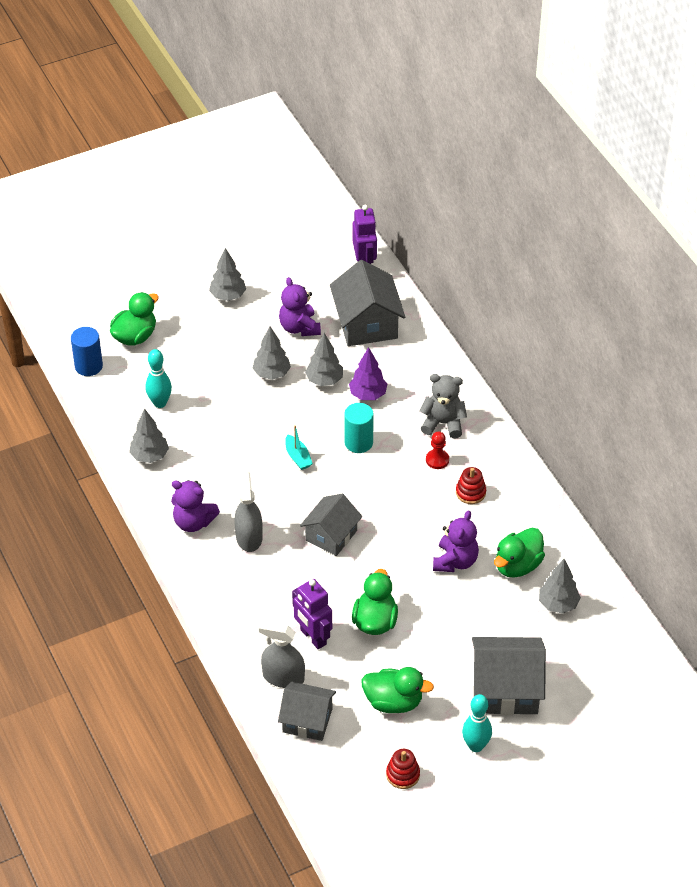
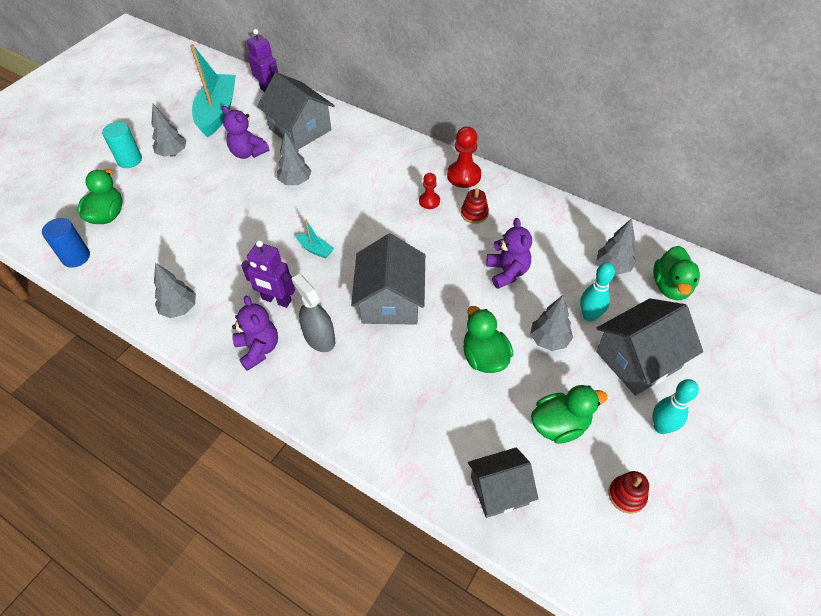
camera: 30 degrees left, 5 degrees up
turquoise bowling pin [145,349,172,408] -> turquoise bowling pin moved to [580,262,615,322]
purple teddy bear [171,480,220,532] -> purple teddy bear turned 105 degrees counterclockwise [232,296,278,371]
grey tree [253,326,291,380] -> grey tree moved to [530,295,573,351]
grey spray bottle [259,621,305,688] -> none
purple robot [292,579,332,649] -> purple robot moved to [241,240,295,308]
grey house [300,494,362,556] -> grey house [351,234,425,325], size x1.50
turquoise cylinder [344,403,374,453] -> turquoise cylinder moved to [102,122,142,168]
purple tree [349,347,387,400] -> none
grey teddy bear [420,374,467,439] -> none
green duck [494,528,545,578] -> green duck moved to [653,246,700,300]
none -> turquoise boat [190,44,236,138]
none -> red pawn [447,126,481,188]

